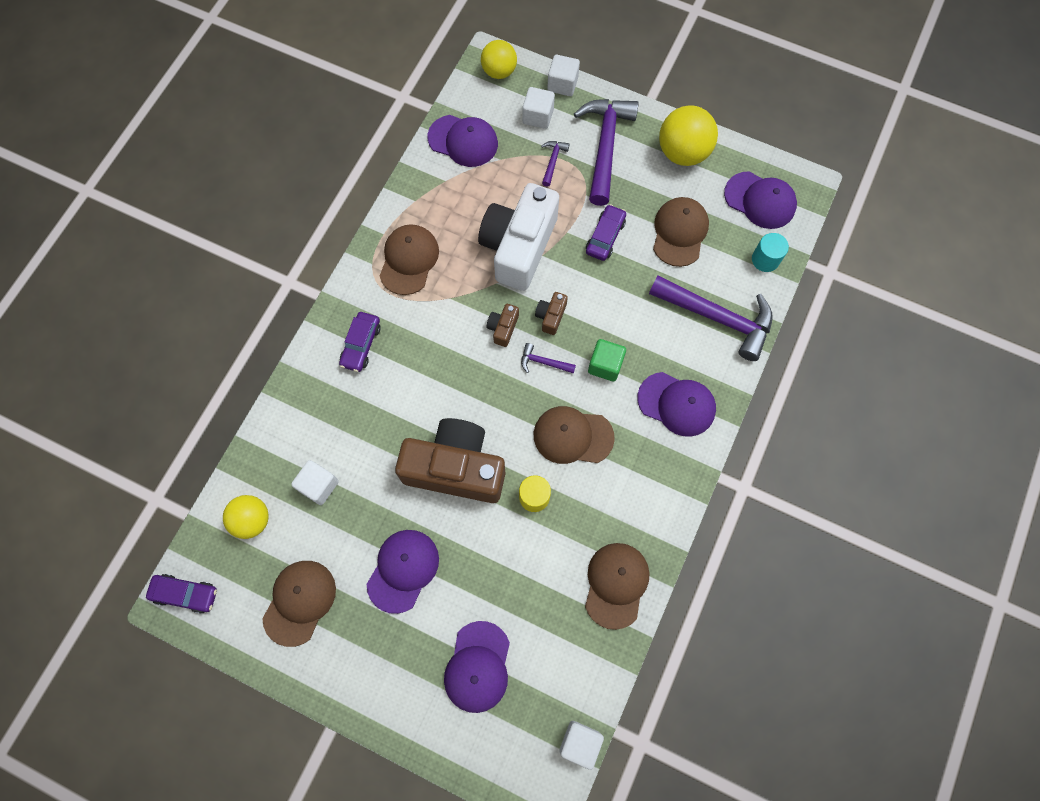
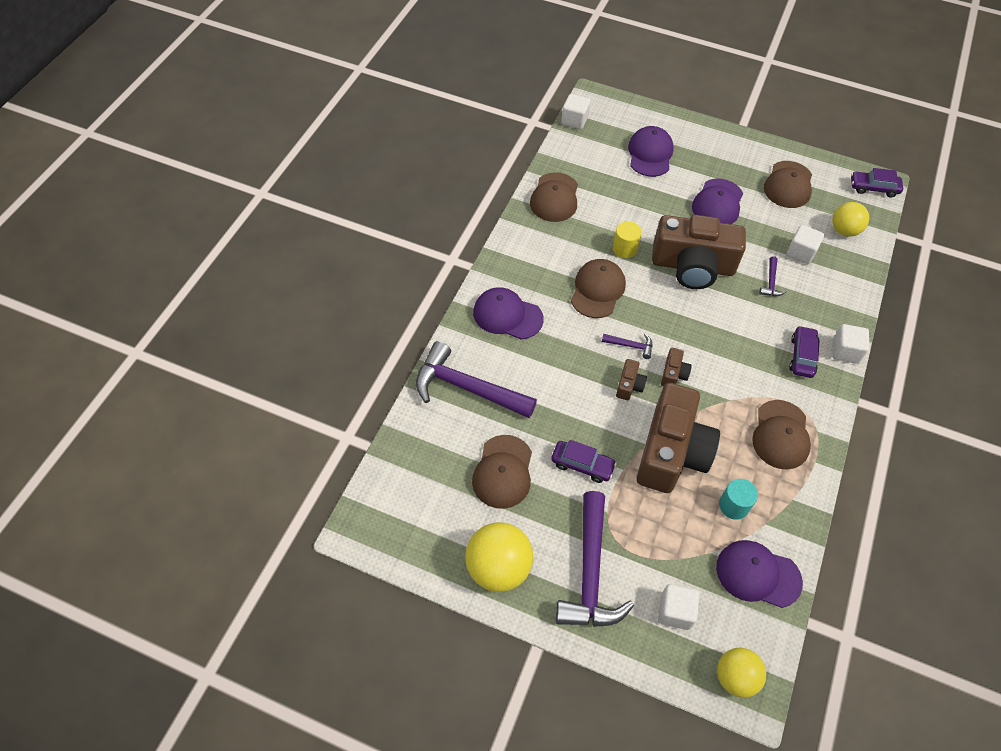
camera: 175 degrees right, 15 degrees down
white camera [478,183,559,291] -> brown camera [637,383,720,493]
brown cap [534,406,615,464] -> brown cap turned 75 degrees counterclockwise [571,259,626,318]
purple hammer [541,141,570,187] -> purple hammer moved to [759,256,787,296]
white cube [547,55,580,96] -> white cube moved to [833,324,869,364]
purple car [586,204,626,261] -> purple car turned 90 degrees counterclockwise [551,440,617,483]
green cube [588,339,626,382] -> none
purple cap [724,171,797,229] -> none
turquoise cylinder [752,233,789,272] -> turquoise cylinder moved to [719,479,758,520]

